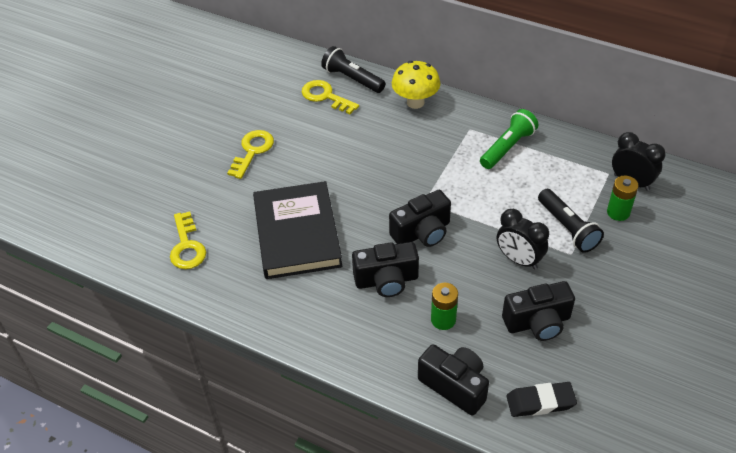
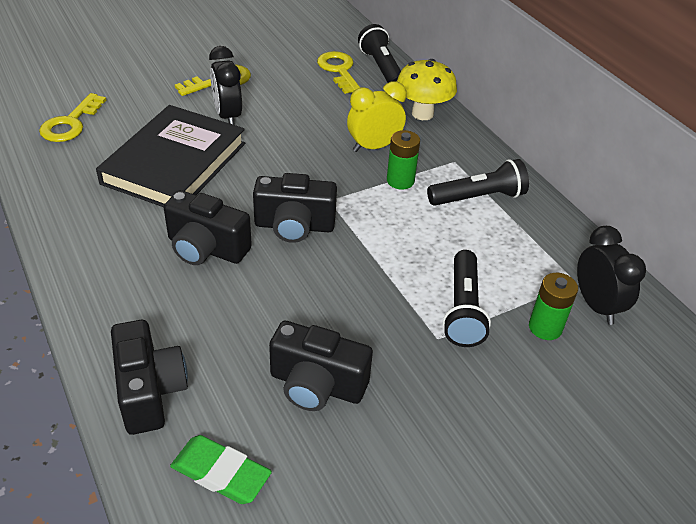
camera: 30 degrees right, 5 degrees down
green battery [431,283,458,330] -> green battery moved to [387,130,420,189]
green flashlight [480,109,538,169] -> black flashlight [427,159,529,206]
black clock [497,209,549,270] -> black clock moved to [209,46,242,125]
black eraser [506,382,577,417] -> green eraser [170,435,272,504]
none -> yellow clock [347,81,406,152]

